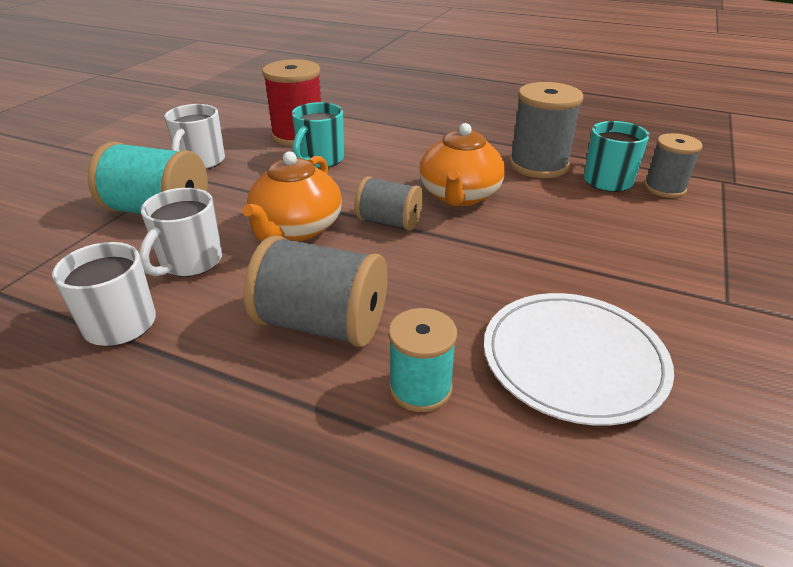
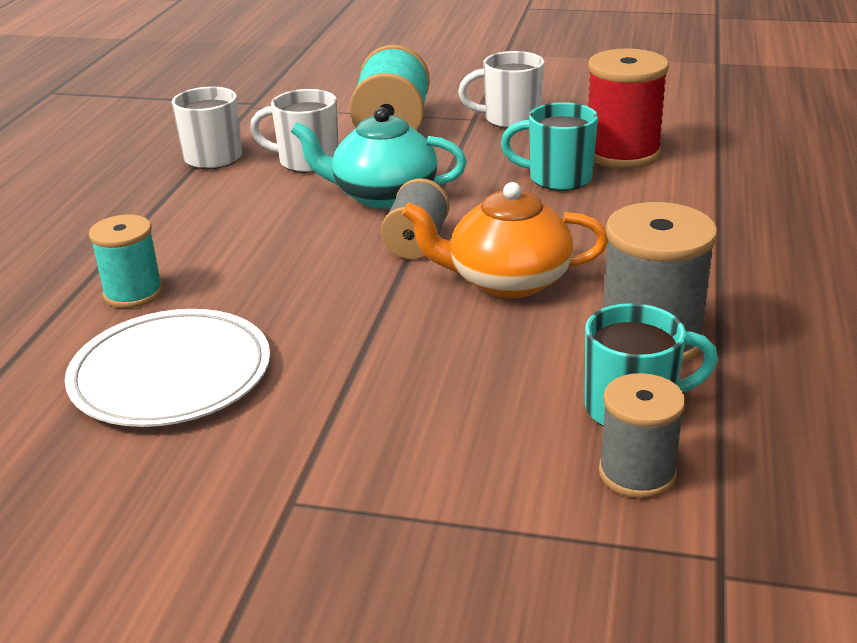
camera: 80 degrees right, 5 degrees down
orange teapot [242,151,342,241] -> turquoise teapot [291,107,467,209]
grey spool [244,235,387,347] -> none

